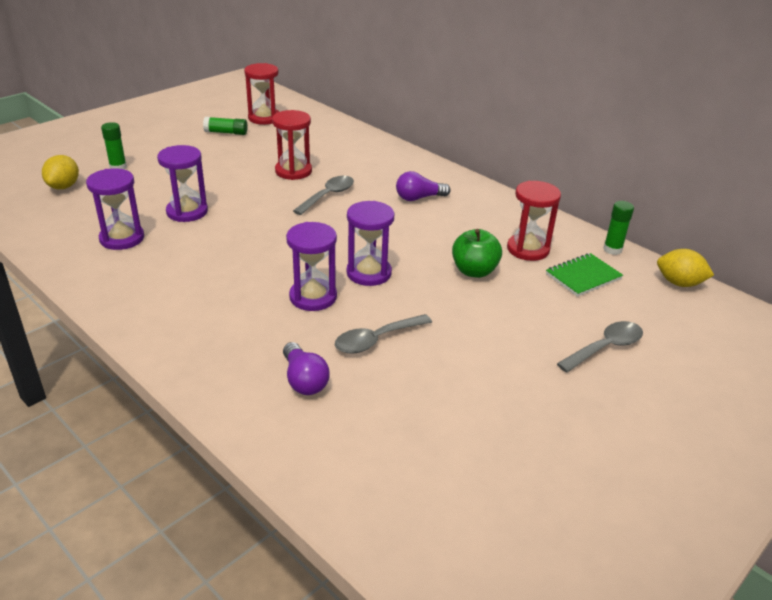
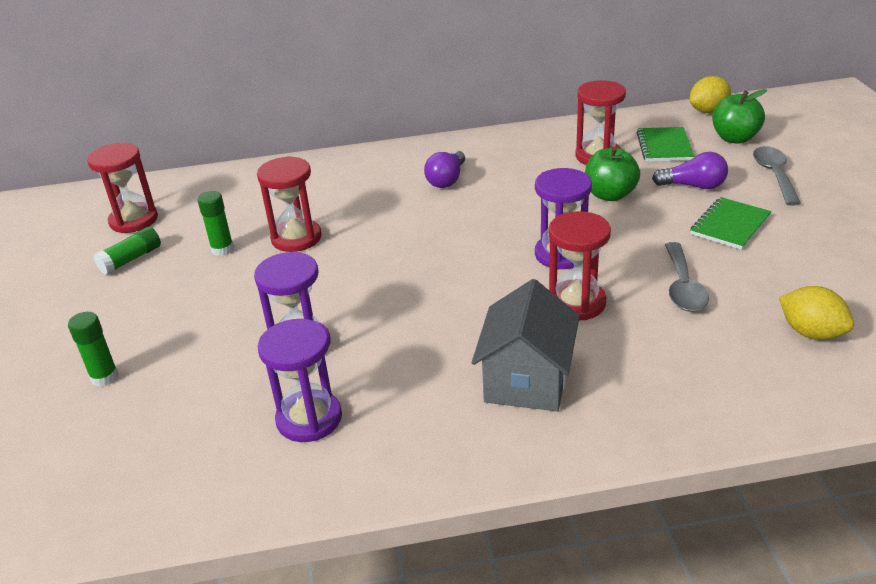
camera: 50 degrees left, 0 degrees up
yellow lemon [42,155,79,189] -> yellow lemon moved to [779,286,854,340]
purple light bulb [283,342,330,395] -> purple light bulb moved to [652,152,728,189]
purple hourglass [286,222,337,311] -> red hourglass [548,211,611,320]
grey spoon [293,176,354,215] -> none
green glue stick [603,201,634,255] -> green glue stick moved to [198,191,234,256]
none -> grey house [472,279,580,411]
none -> green notebook [690,197,771,250]
none -> green apple [712,89,767,144]

